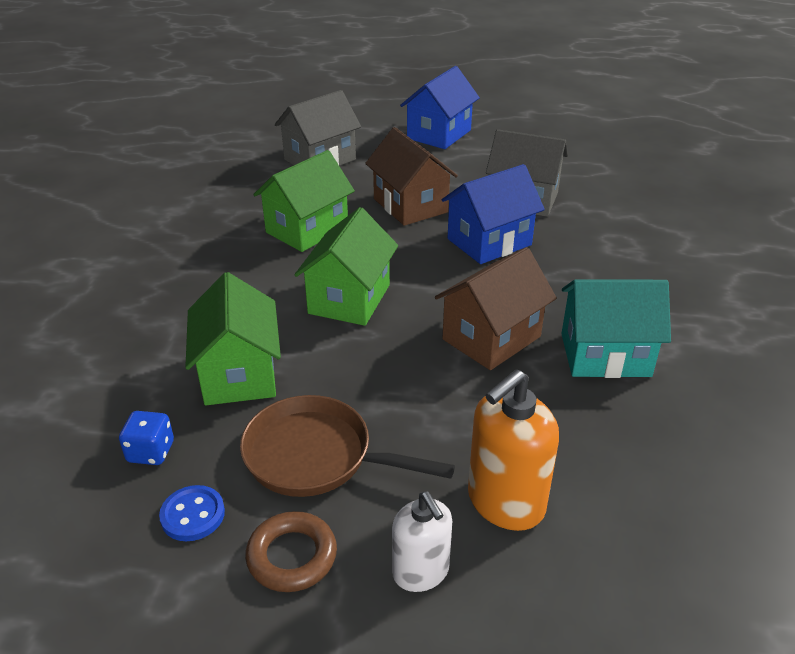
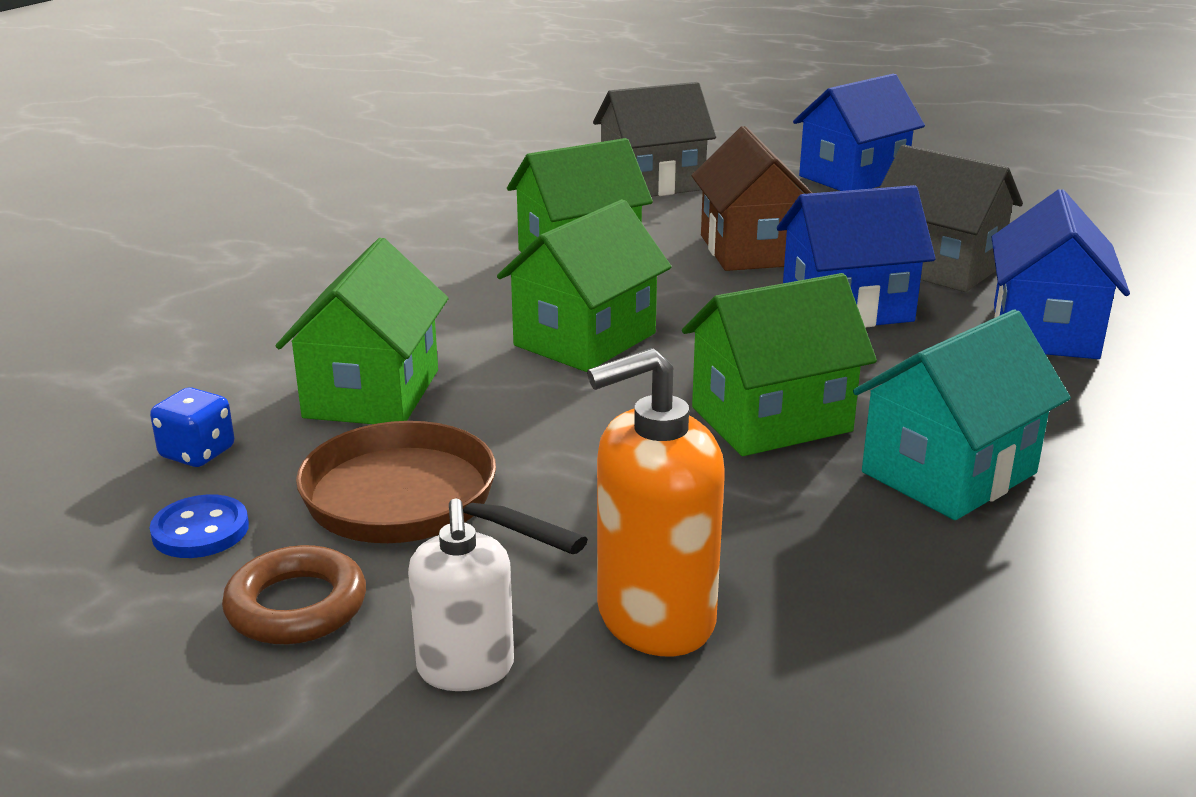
camera: 20 degrees right, 10 degrees down
brown house [435,247,557,370] -> green house [682,273,877,456]
turquoise house [561,279,671,378] -> turquoise house turned 60 degrees counterclockwise [853,309,1071,520]
none -> blue house [991,189,1130,359]

